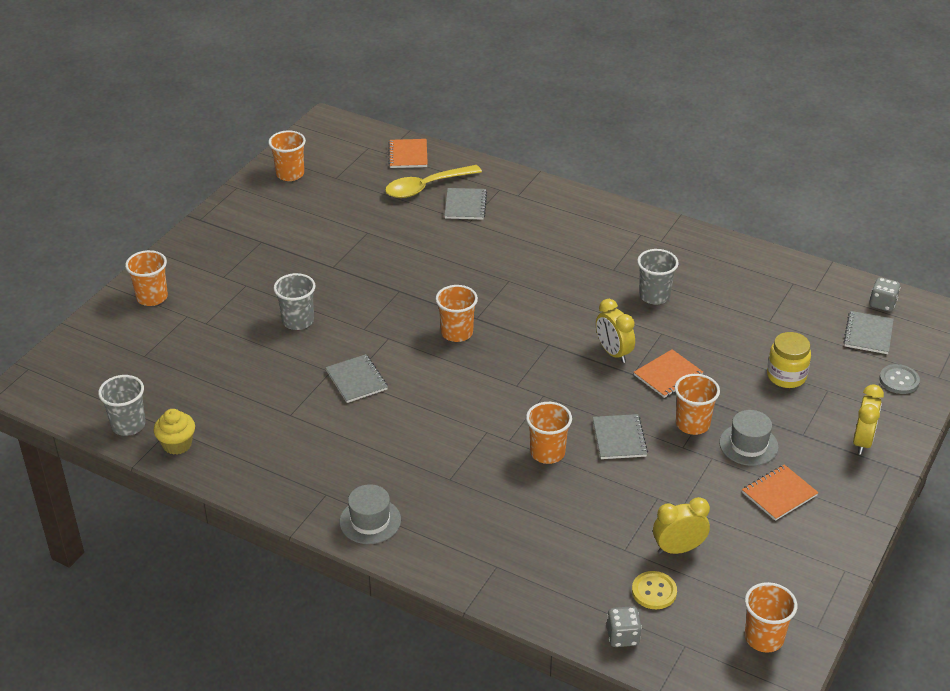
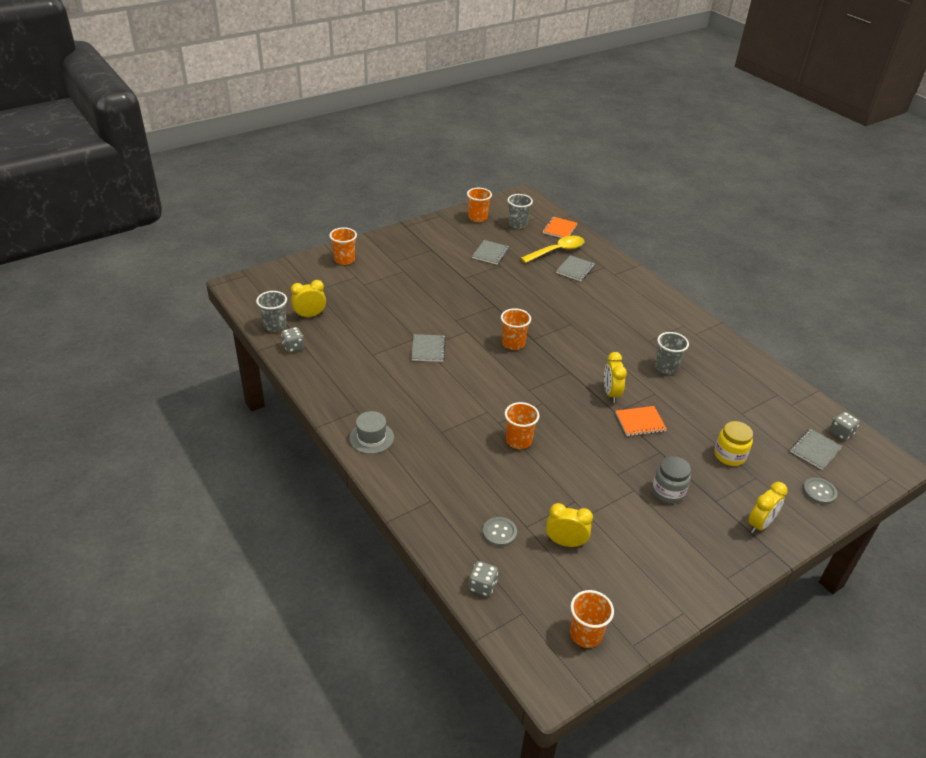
camera: 25 degrees right, 0 degrees up
yellow cupcake [153,409,195,455] -> grey dice [281,327,304,353]
grey cup [273,273,316,330] -> grey cup moved to [507,194,533,229]
yellow spoon [385,165,482,198] -> yellow spoon turned 150 degrees clockwise [521,236,584,263]
grey notebook [593,414,648,459] -> grey notebook moved to [472,240,509,265]
yellow button [632,571,677,609] -> none
orange cup [675,374,720,435] -> none
grey hat [719,410,779,466] -> grey jar [652,456,691,503]
orange notebook [742,465,819,521] -> none
none -> yellow clock [291,280,326,318]
none -> grey button [483,517,517,547]

